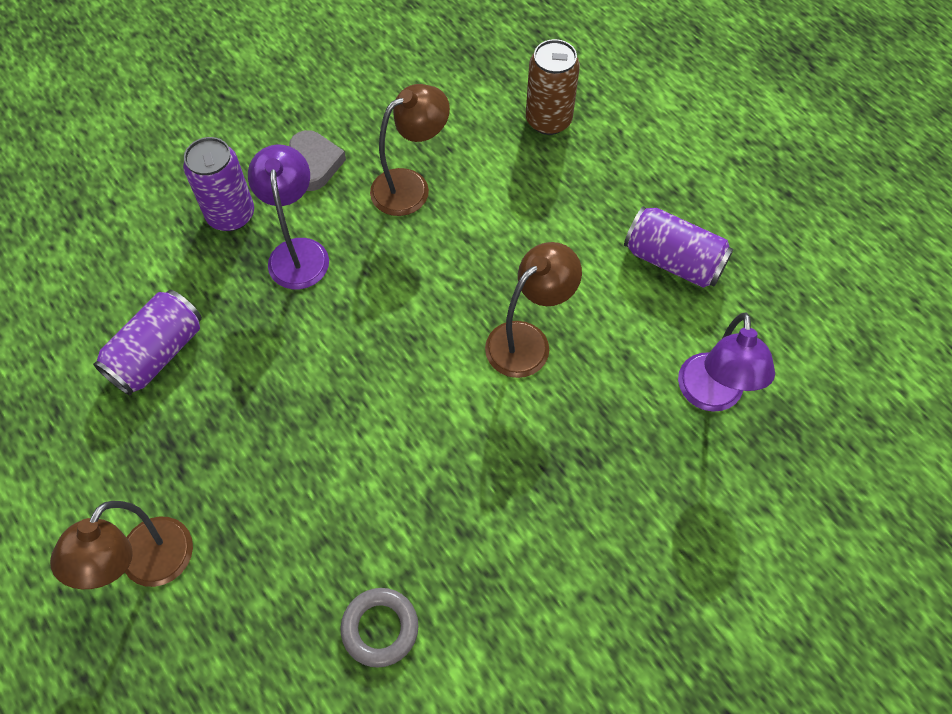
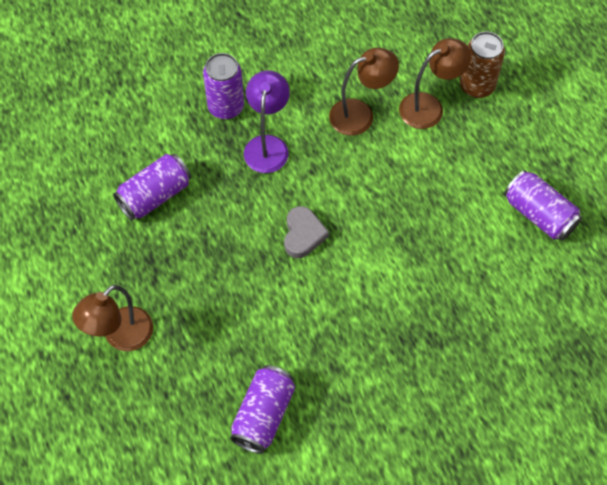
camera: 15 degrees right, 0 degrees up
grey heart [289,130,346,191] -> grey heart moved to [284,206,329,258]
grey ring [341,588,418,668] -> purple can [230,365,295,454]
brown lamp [485,242,582,378] -> brown lamp moved to [399,38,471,129]
purple lamp [678,313,775,412] -> none

